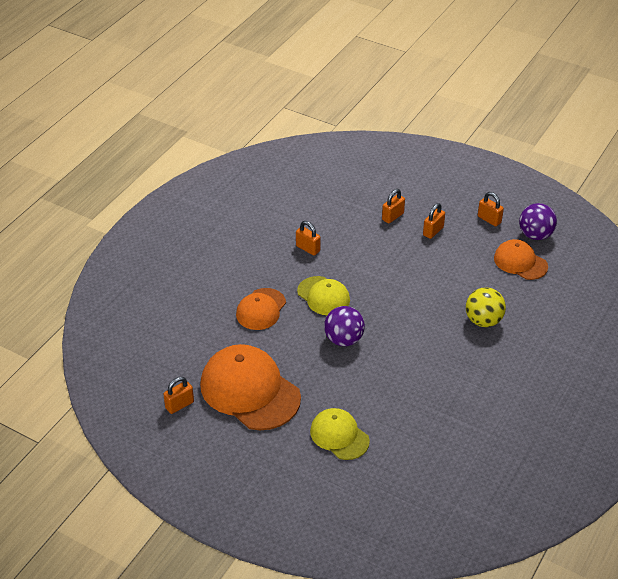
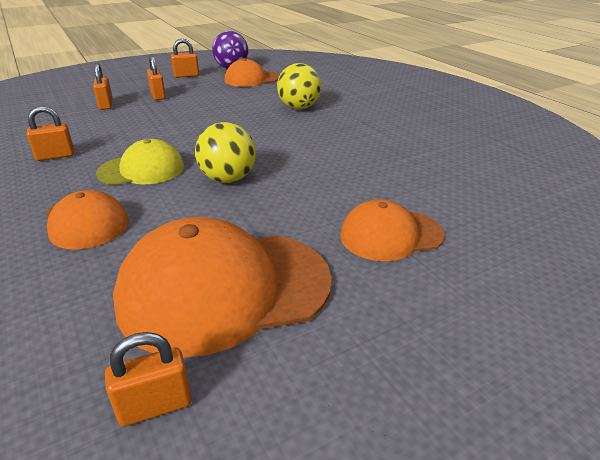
camera: 60 degrees left, 10 degrees down
orange padlock [163,377,194,414] -> orange padlock turned 75 degrees clockwise [105,332,192,426]
yellow cap [310,408,370,460] -> orange cap [340,199,445,261]
purple ball [324,306,365,346] -> yellow ball [195,122,256,183]

